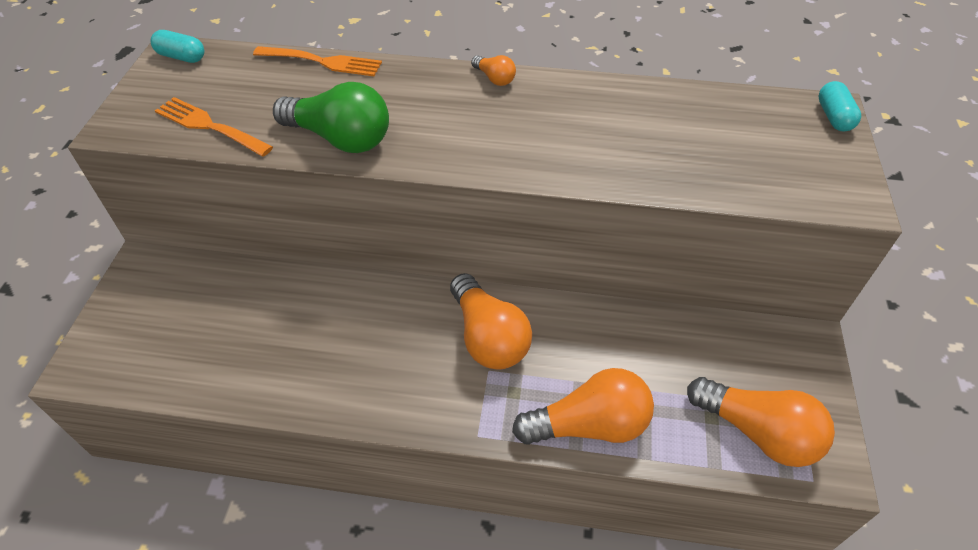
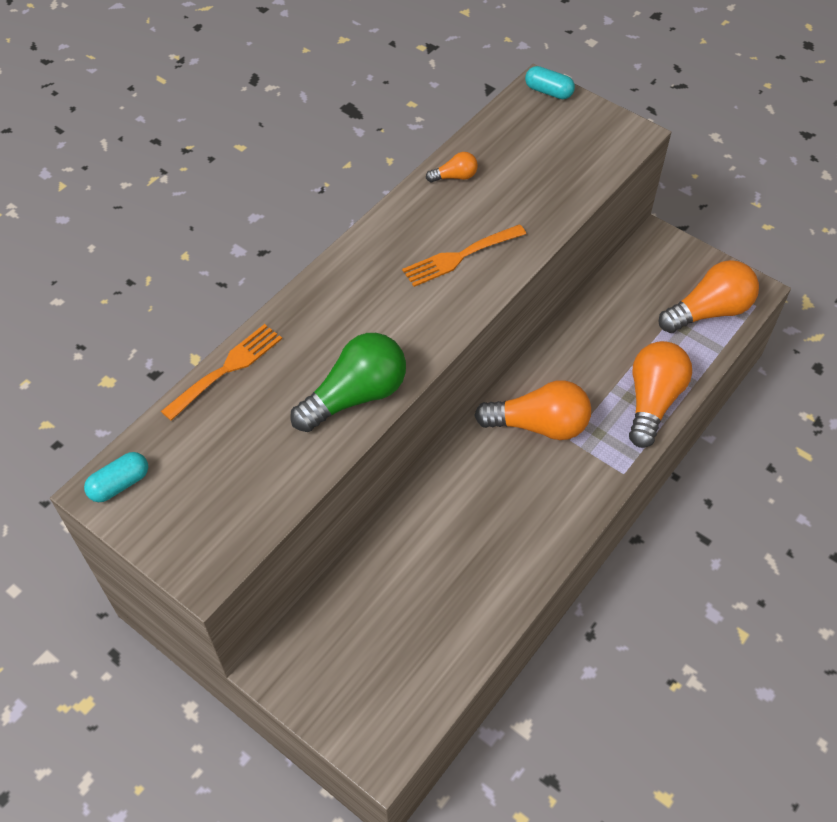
camera: 60 degrees left, 5 degrees up
orange fork [154,97,273,157] -> orange fork moved to [402,224,526,287]
orange light bulb [471,55,516,86] -> orange light bulb moved to [426,152,478,183]

